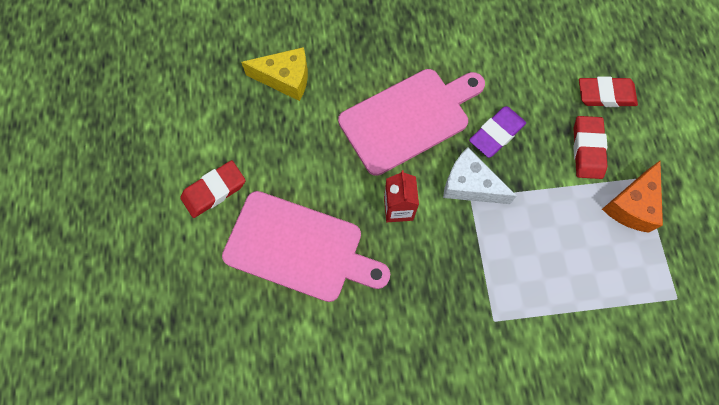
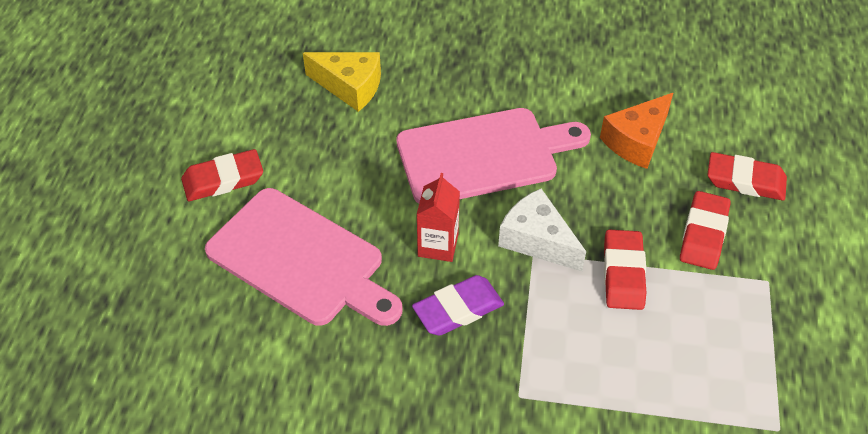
camera: 15 degrees right, 20 degrees down
purple eraser [469,106,526,158] -> purple eraser moved to [412,275,504,336]
orange cheese [602,161,663,233] -> orange cheese moved to [600,93,673,169]
none -> red eraser [604,229,647,310]

